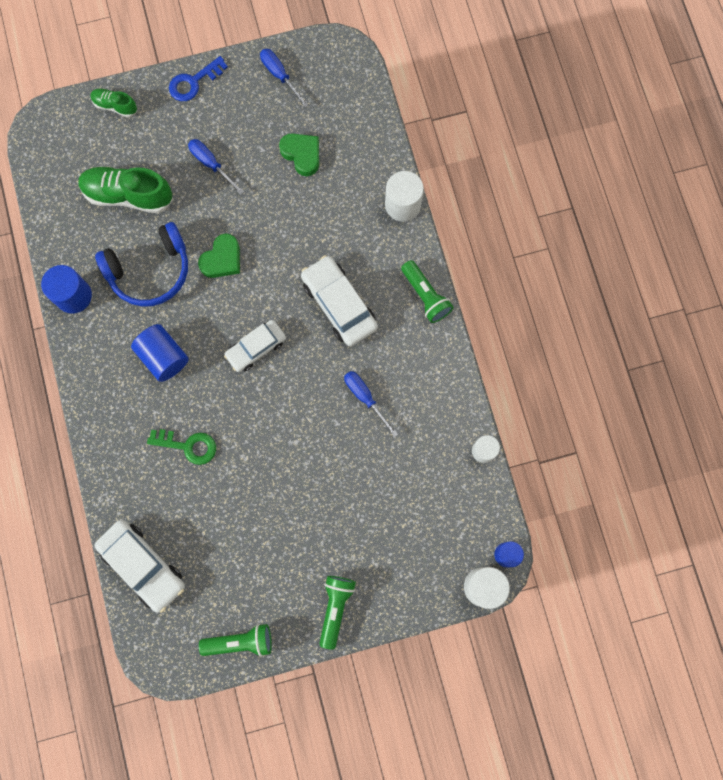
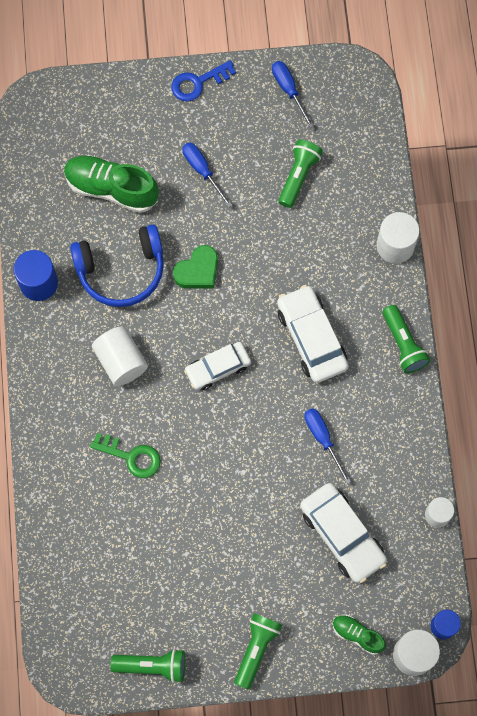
camera: 10 degrees right, 5 degrees down
green shoe [90,89,137,117] -> green shoe moved to [333,615,386,655]
white car [95,520,185,613] -> white car moved to [300,483,387,583]
blue cylinder [131,324,189,382] -> white cylinder [92,326,148,386]
green heart [279,133,319,176] -> green flashlight [278,140,323,208]

